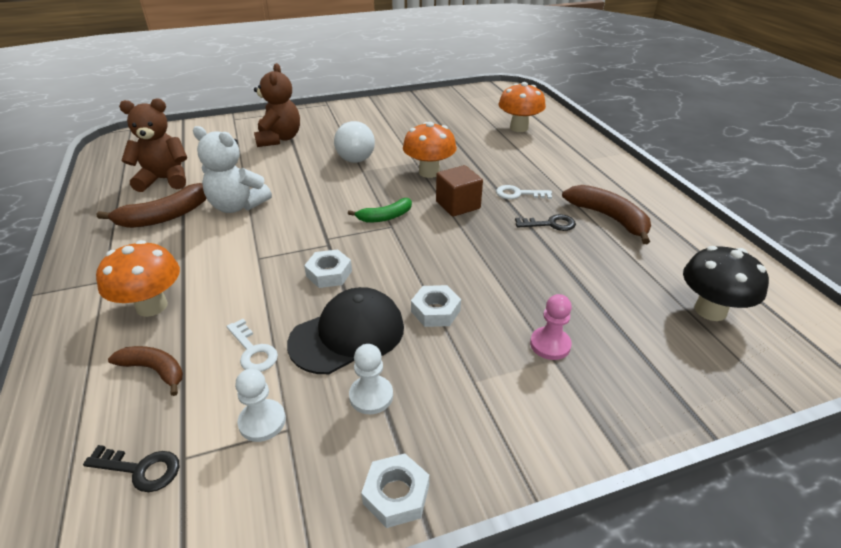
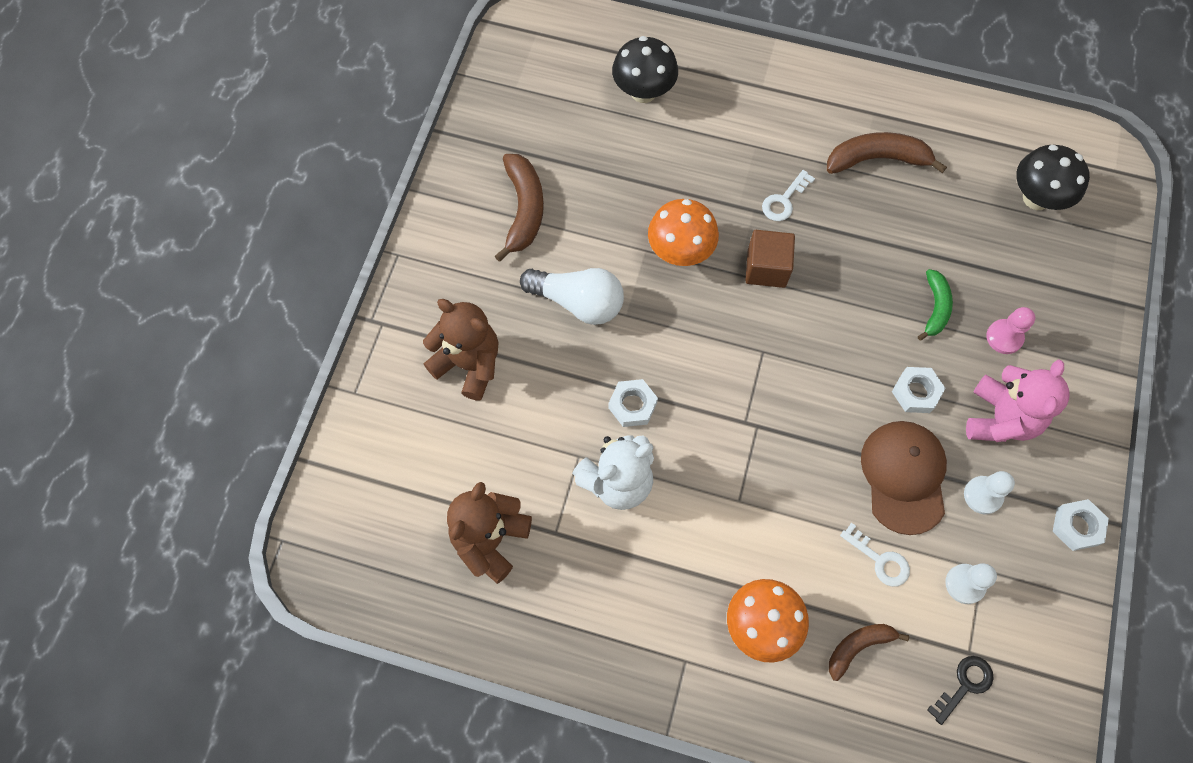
camera: 55 degrees left, 30 degrees up
brown banana [97,183,206,228] -> brown banana moved to [495,154,544,262]
white key [227,319,278,372] -> white key turned 45 degrees clockwise [840,523,910,587]
black cap [287,287,404,374] -> brown cap [861,421,947,535]
white nut [304,249,352,288] -> white nut moved to [608,379,658,427]
green banana [348,198,412,222] -> green banana moved to [918,269,953,341]
orange mushroom [499,82,546,132] -> black mushroom [612,36,678,103]
black key [515,214,576,231] -> none
none -> pink teddy bear [966,359,1069,442]

